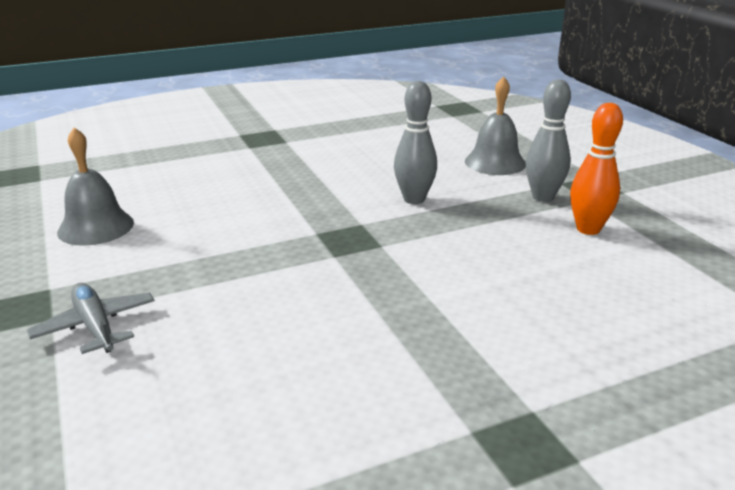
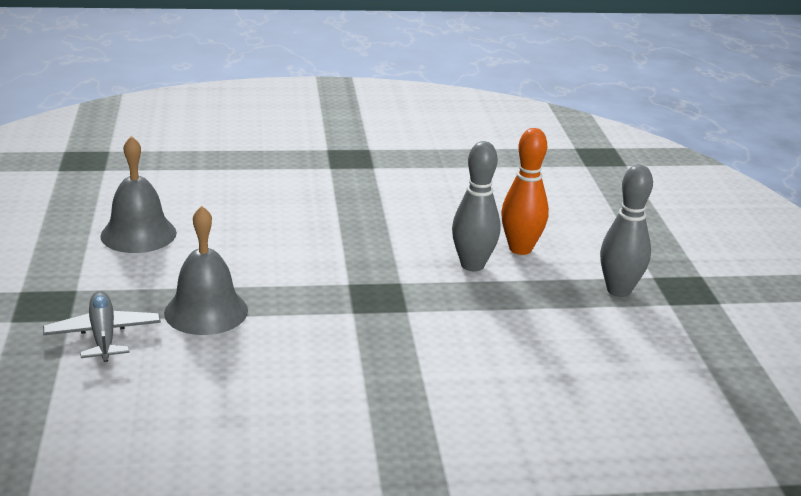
camera: 15 degrees right, 0 degrees up
grey bell [465,76,526,175] -> grey bell moved to [164,206,248,335]
orange bowling pin [570,103,623,235] -> orange bowling pin moved to [501,128,549,255]

